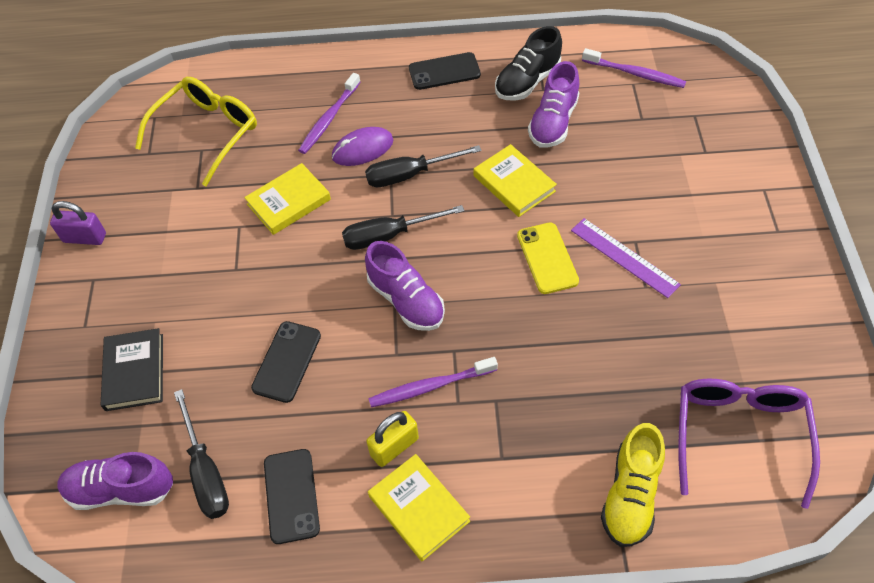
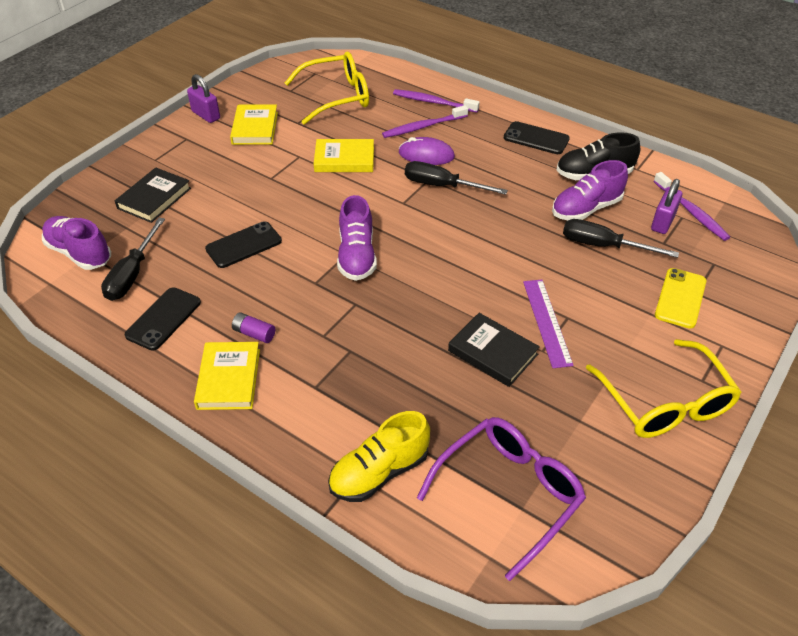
camera: 35 degrees right, 10 degrees down
black screwdriver [342,205,464,250] -> black screwdriver moved to [563,219,679,258]
yellow padlock [366,411,419,467] -> purple battery [232,312,275,343]
purple toothbrush [368,357,498,407] -> purple toothbrush moved to [393,89,480,113]
yellow book [474,144,557,217] -> yellow book moved to [230,104,278,145]
yellow phone [517,222,579,294] -> yellow phone moved to [655,268,706,329]
none -> black book [448,313,540,387]
none -> yellow glasses [586,339,742,438]
none -> purple padlock [651,179,682,234]

